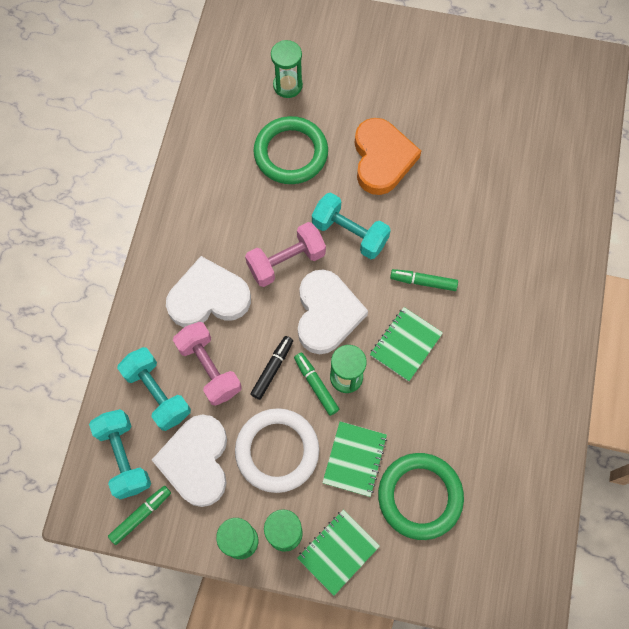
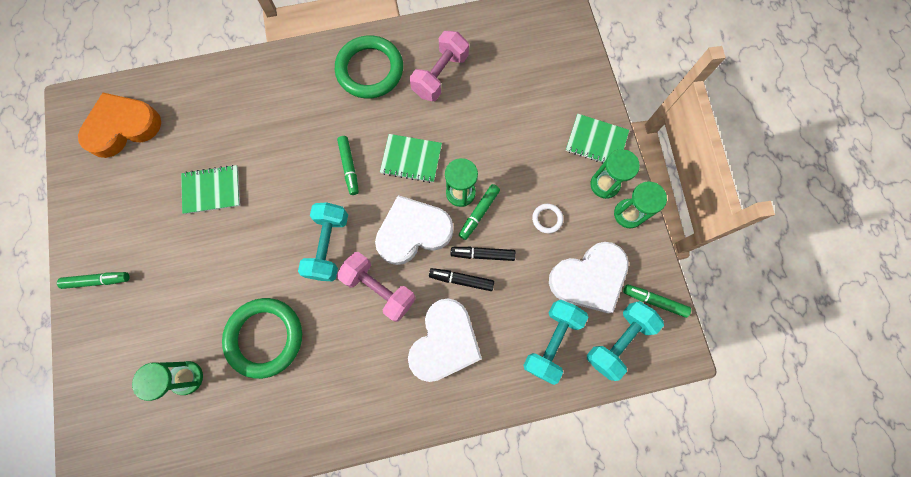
camera: 115 degrees left, 5 degrees up
white heart [166,256,251,327] -> white heart turned 120 degrees counterclockwise [408,298,482,382]
pink dumbbell [173,322,242,406] -> pink dumbbell moved to [410,31,469,101]
white ring [235,408,319,493] -> white ring [532,204,563,233], size x0.42
green notebook [322,421,387,497] -> green notebook moved to [181,165,240,214]
orange heart [355,118,421,195] -> orange heart moved to [78,93,161,158]
green ring [378,453,464,540] -> green ring moved to [335,35,403,99]
none -> green marker [57,272,130,289]
none -> black marker [429,268,494,291]

